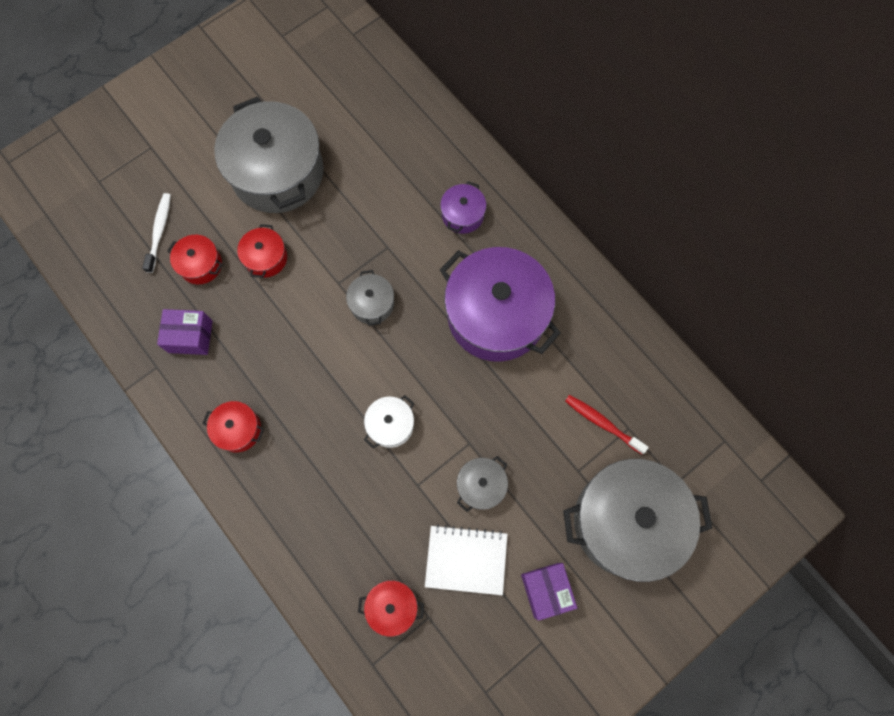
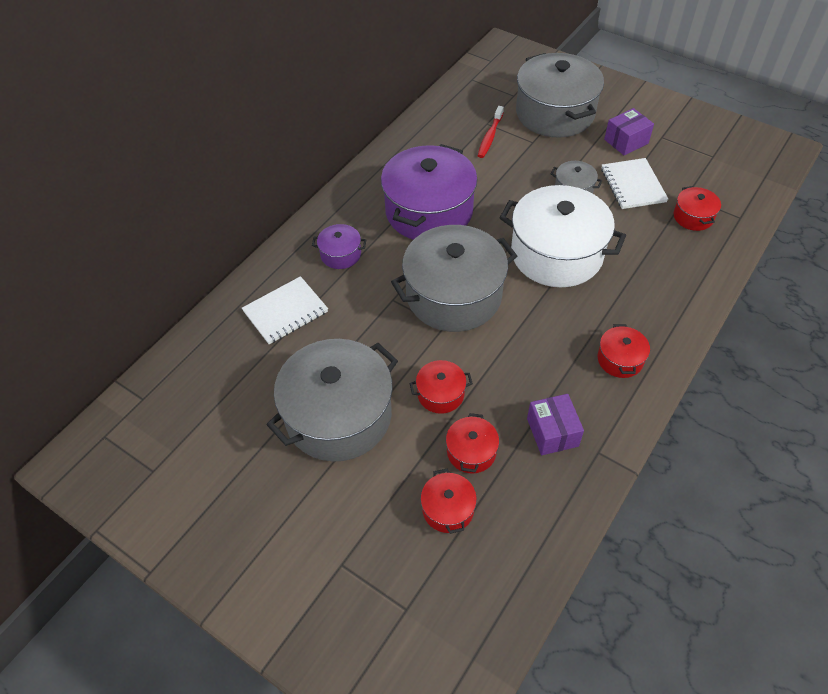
camera: 105 degrees left, 20 degrees down
white toothbrush [142,193,171,273] -> red pot [420,469,477,534]
grey pot [346,270,394,326] -> grey pot [391,225,517,332], size x2.23
white pot [364,395,414,449] -> white pot [500,185,626,287], size x2.23
none -> white notebook [242,276,328,344]

